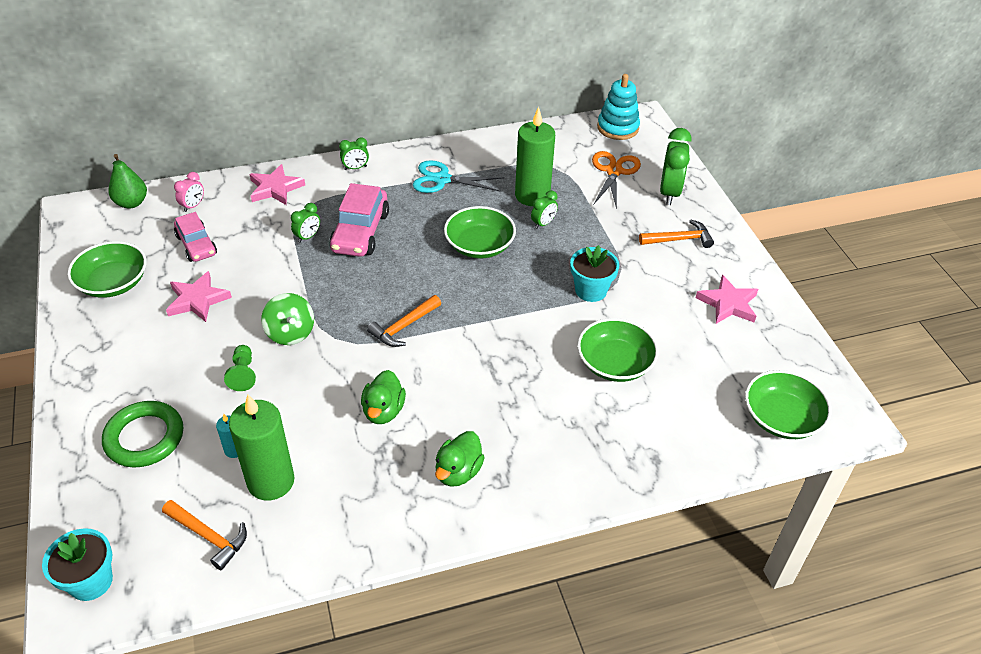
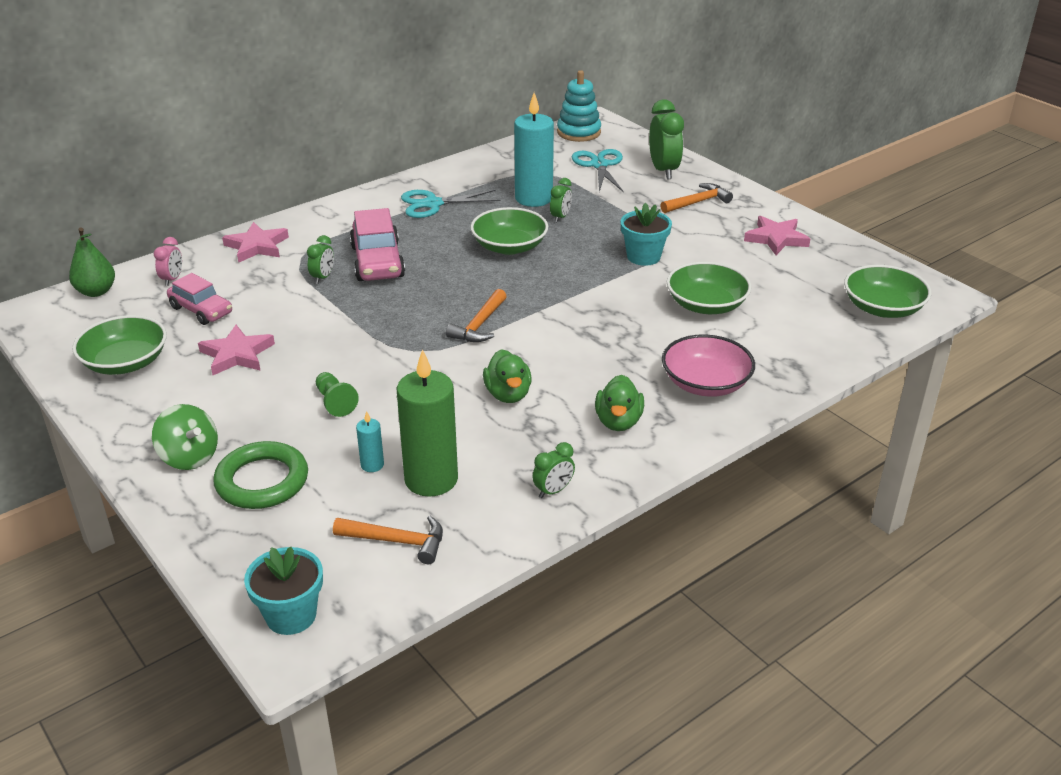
camera: 20 degrees left, 10 degrees down
green spinning top [261,293,314,345] -> green spinning top moved to [152,404,218,470]
green clock [339,137,369,170] -> green clock moved to [532,442,575,498]
green candle [515,107,555,206] -> turquoise candle [514,93,554,207]
orange scissors [592,151,641,209] -> turquoise scissors [572,149,624,192]
none -> pink bowl [662,334,755,397]

